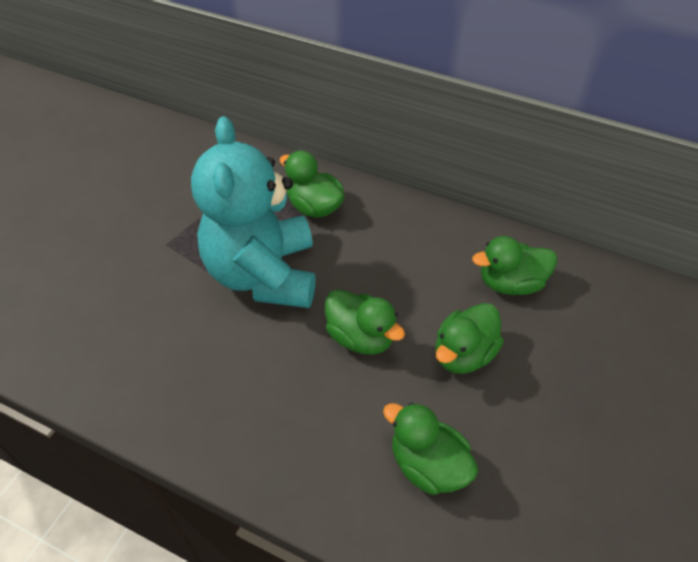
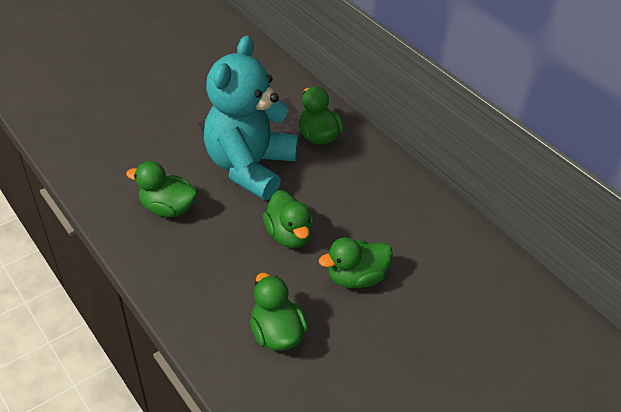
camera: 25 degrees right, 5 degrees down
green duck [472,236,557,295] -> green duck moved to [126,161,198,217]

